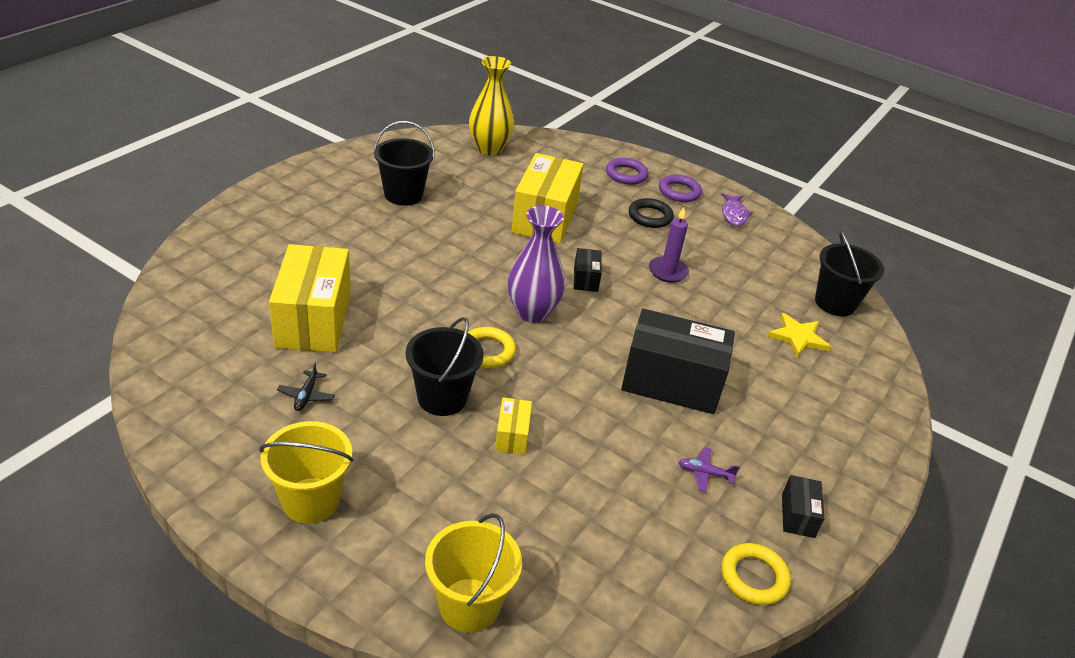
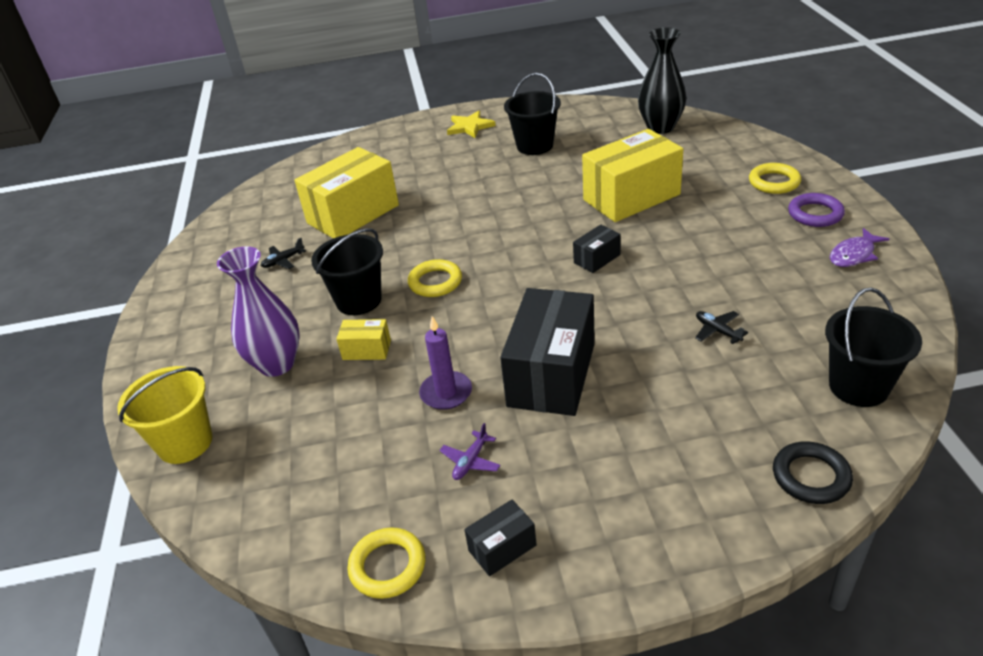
camera: 55 degrees right, 0 degrees up
yellow bucket [259,421,353,524] -> none
yellow vase [469,56,515,156] -> black vase [638,27,687,134]
yellow box [495,398,532,455] -> yellow box turned 45 degrees clockwise [336,319,391,360]
purple vase [508,206,565,323] -> purple vase moved to [217,246,300,377]
purple ring [606,158,648,185] -> yellow ring [749,163,801,194]
black box [621,309,735,414] -> black box turned 45 degrees clockwise [500,288,595,416]
black ring [629,198,674,228] -> black ring moved to [773,441,853,504]
purple candle [649,207,689,283] -> purple candle moved to [419,316,472,410]
purple plane [678,447,740,492] -> purple plane turned 120 degrees counterclockwise [439,423,501,480]
yellow star [767,313,831,358] -> yellow star moved to [447,111,496,138]
none -> black plane [695,311,748,344]

